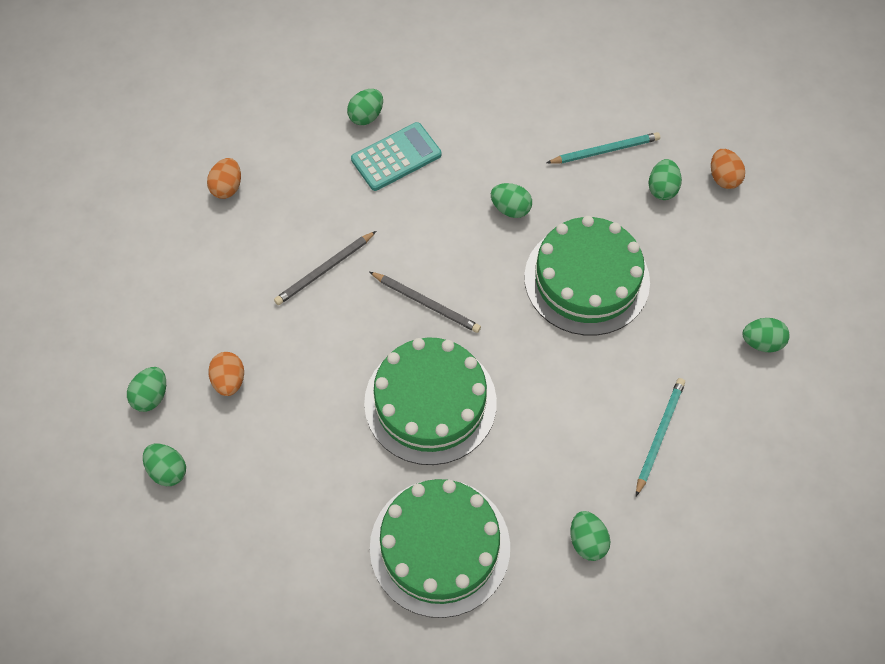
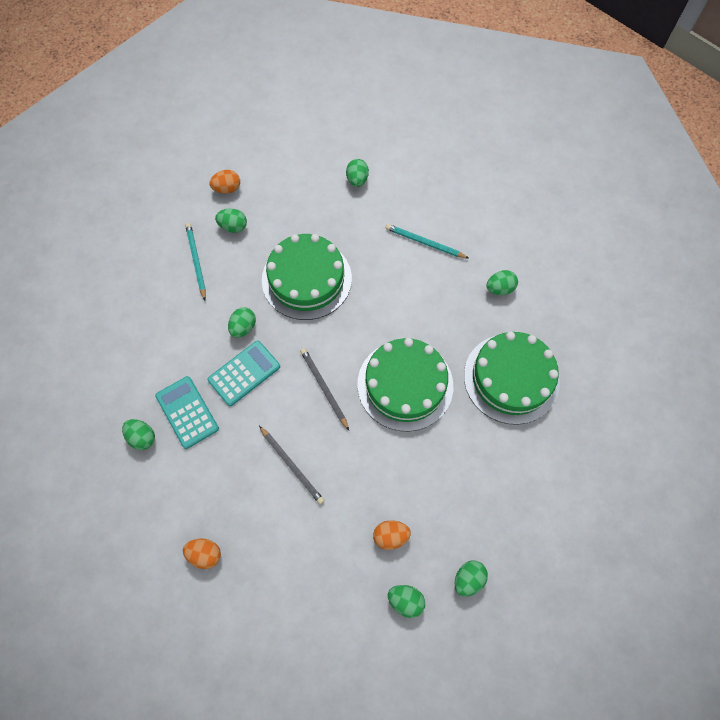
camera: 90 degrees left, 5 degrees up
grey pencil [370,272,481,333] -> grey pencil turned 60 degrees counterclockwise [300,348,349,430]
none -> turquoise calculator [207,341,280,406]

